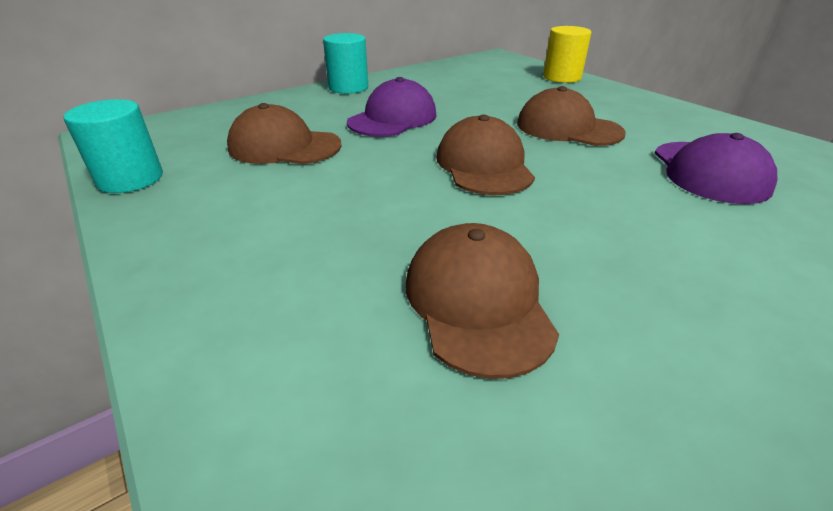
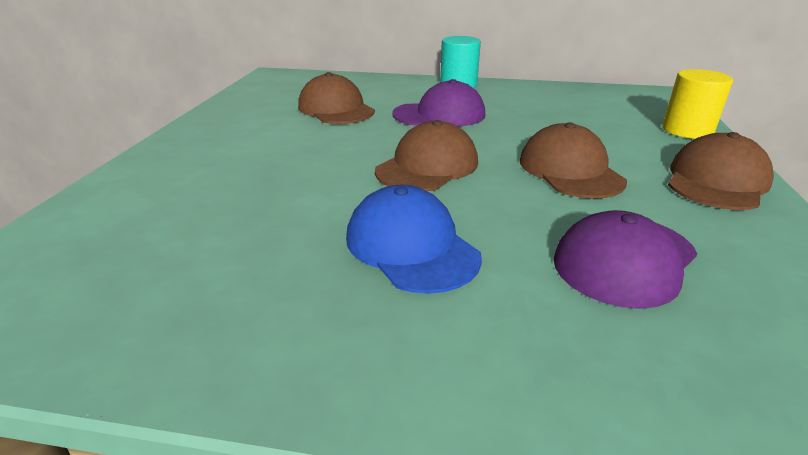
camera: 45 degrees right, 5 degrees down
turquoise cylinder [64,99,163,193] -> none
brown cap [406,223,559,379] -> brown cap moved to [668,132,774,210]
none -> blue cap [346,185,482,294]

